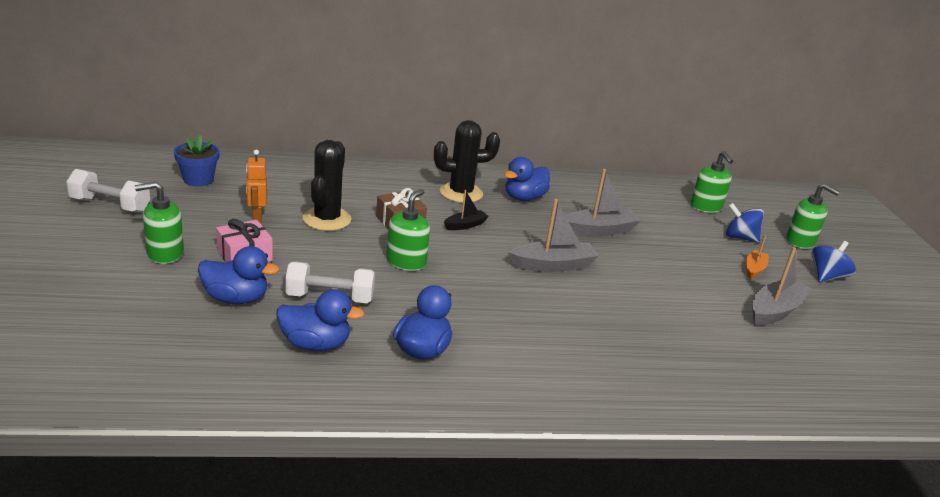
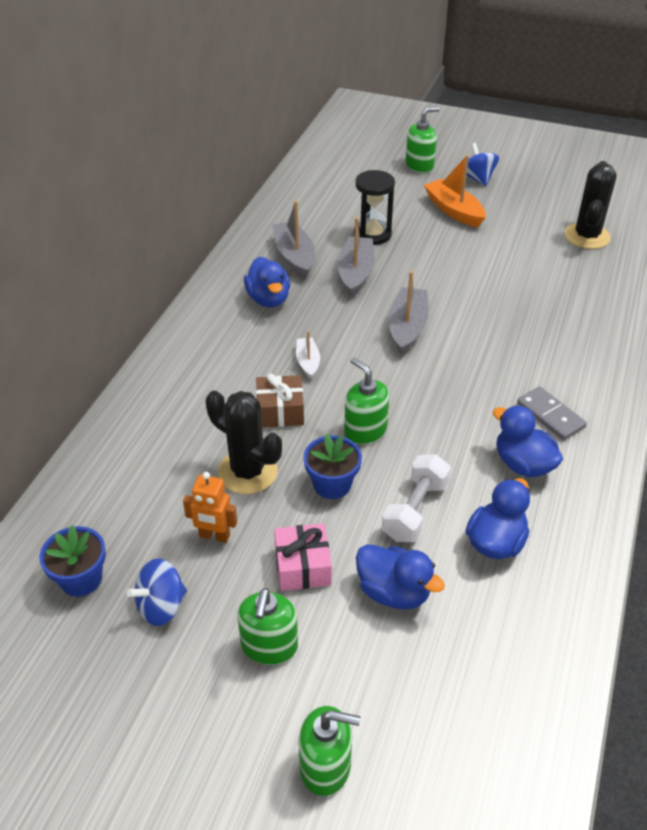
camera: 60 degrees left, 15 degrees up
white dumbbell [66,169,150,212] -> none
blue duck [198,246,279,304] -> blue duck turned 90 degrees clockwise [356,544,445,609]
black cactus [434,120,500,203] -> black cactus moved to [564,161,616,249]
black boat [444,190,489,230] -> white boat [296,331,320,379]
green soap dispenser [691,151,733,213] -> green soap dispenser moved to [298,706,360,796]
blue spinning top [726,203,764,243] -> blue spinning top moved to [127,558,187,626]
orange boat [745,236,769,279] -> orange boat [424,155,486,227], size x1.73
grey boat [752,247,812,326] -> grey boat moved to [272,201,315,279]
none -> blue flower pot [304,434,362,499]
none -> black hourglass [354,170,395,245]
none -> grey domino [517,386,587,441]

